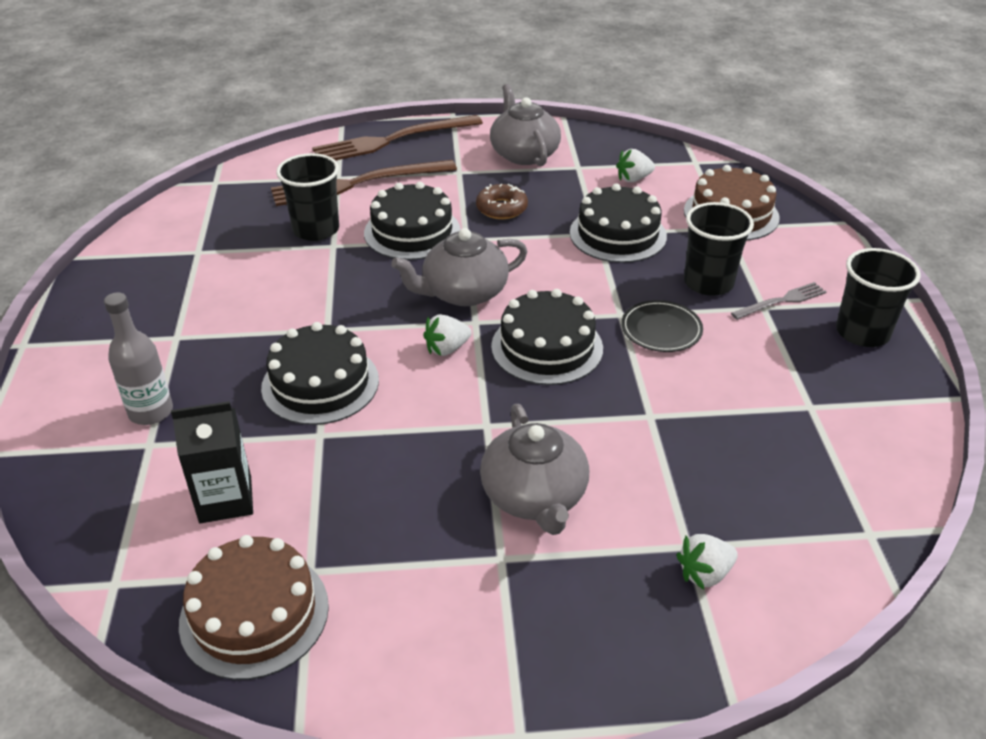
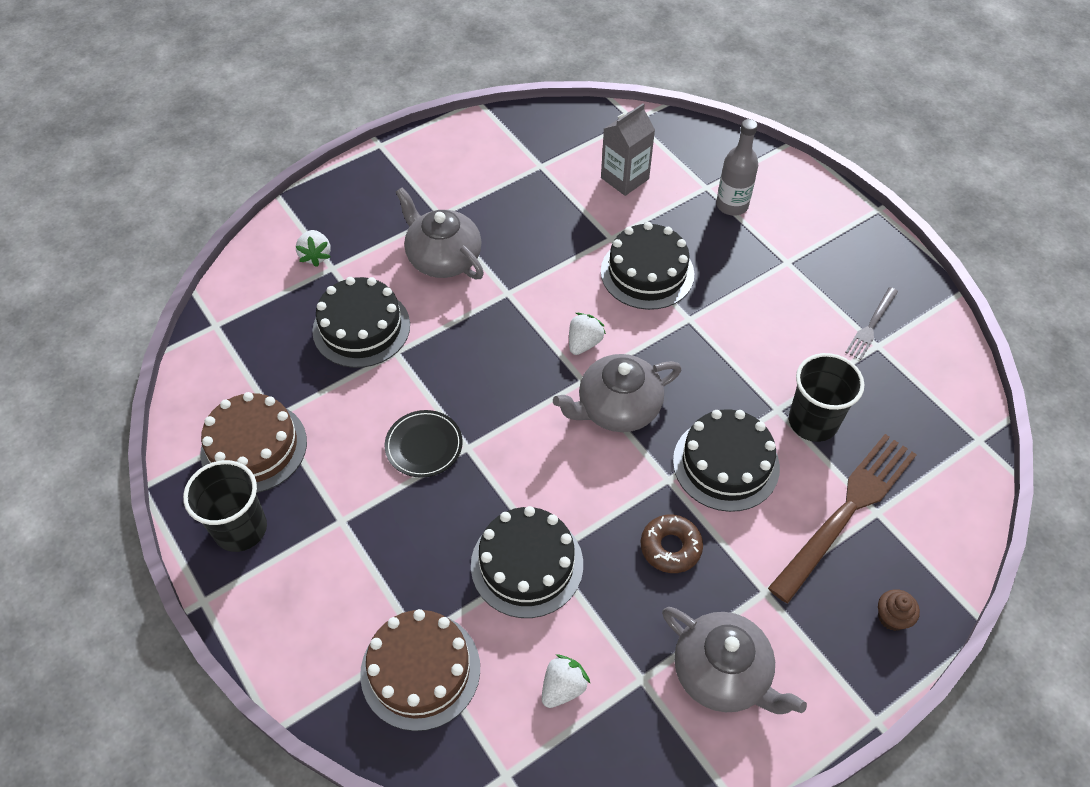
camera: 150 degrees right, 15 degrees up
black carton [171,401,253,523] -> grey carton [601,103,655,196]
brown cake [179,535,329,680] -> brown cake moved to [200,392,307,493]
brown fork [312,115,483,161] -> brown cupcake [878,589,920,631]
grey teapot [391,228,528,306] -> grey teapot turned 150 degrees counterclockwise [553,354,682,432]
black cake [491,289,603,385] -> black cake moved to [312,277,410,368]
white strawberry [676,534,738,590] -> white strawberry turned 135 degrees clockwise [295,230,331,267]
black cup [684,202,754,296] -> none
grey fork [731,282,826,320] -> grey fork moved to [845,287,898,360]

